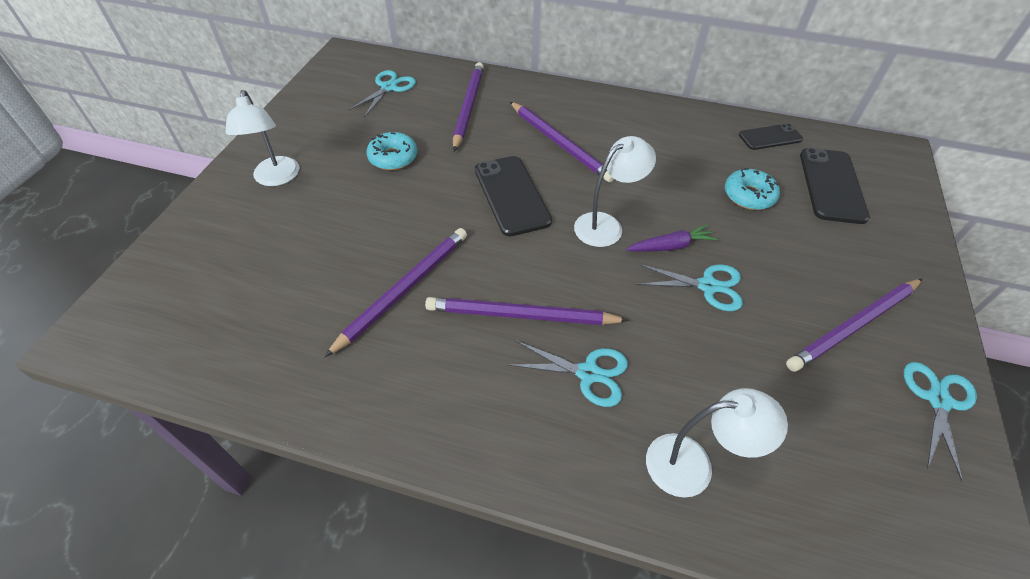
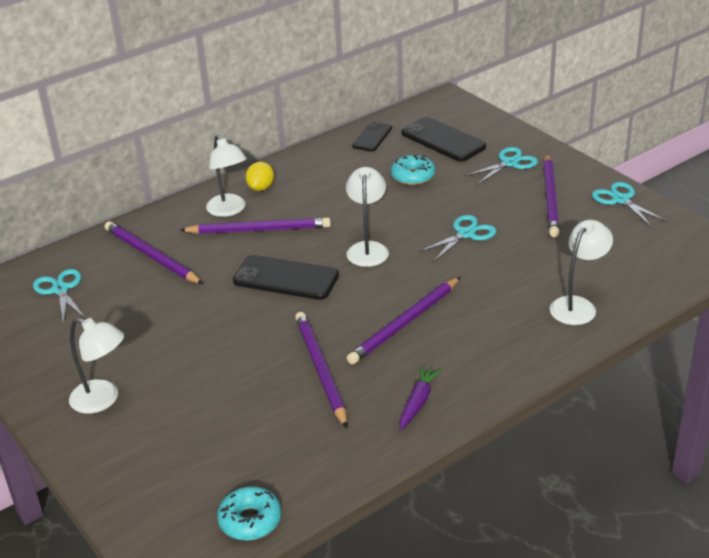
camera: 50 degrees left, 15 degrees down
turquoise donut [366,132,417,170] -> turquoise donut moved to [217,486,282,541]
turquoise scissors [508,340,628,407] -> turquoise scissors moved to [464,147,538,185]
purple carrot [626,224,718,252] -> purple carrot moved to [399,365,442,430]
none -> white lamp [206,135,247,217]
none -> yellow lemon [246,162,274,191]

